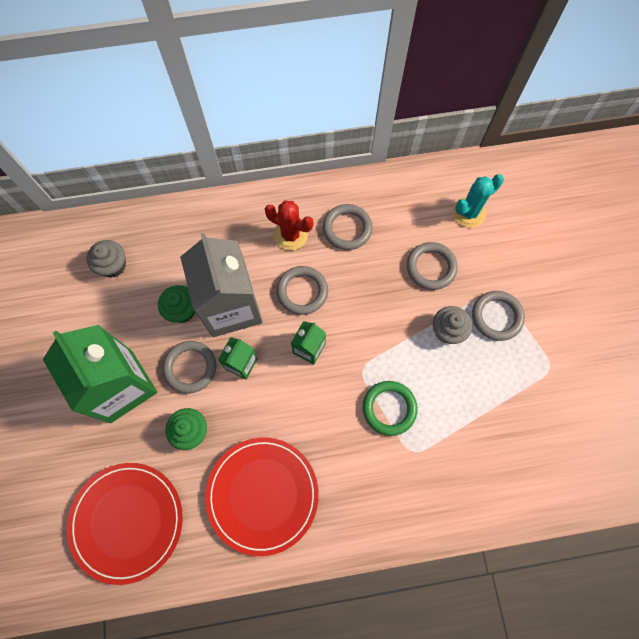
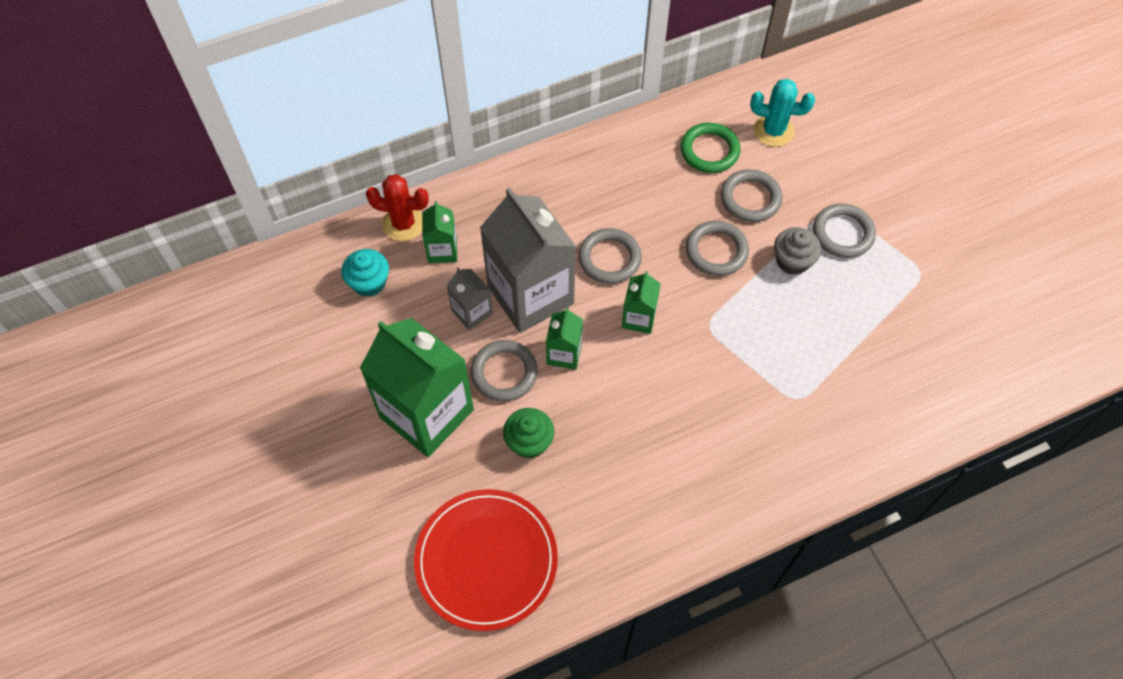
camera: 15 degrees left, 10 degrees down
grey cupcake [87,240,126,278] -> turquoise cupcake [341,249,389,297]
green cupcake [158,285,195,323] -> grey carton [447,267,493,331]
red plate [205,437,319,556] -> none
red cactus [265,201,314,250] -> red cactus moved to [366,174,429,241]
grey ring [323,204,373,250] -> grey ring moved to [686,221,749,276]
green ring [363,381,418,436] -> green ring moved to [681,123,741,173]
turquoise cactus [453,174,504,228] -> turquoise cactus turned 60 degrees clockwise [750,79,815,147]
none -> green carton [423,201,457,263]

